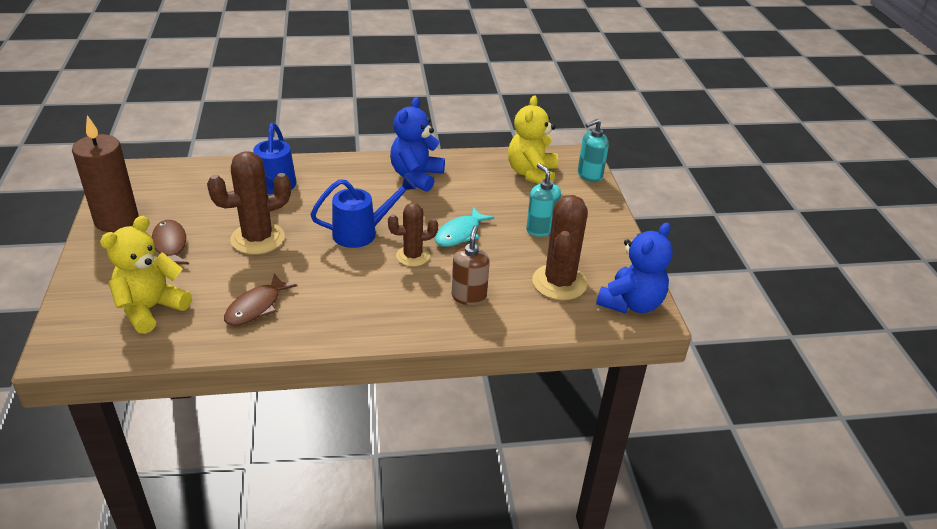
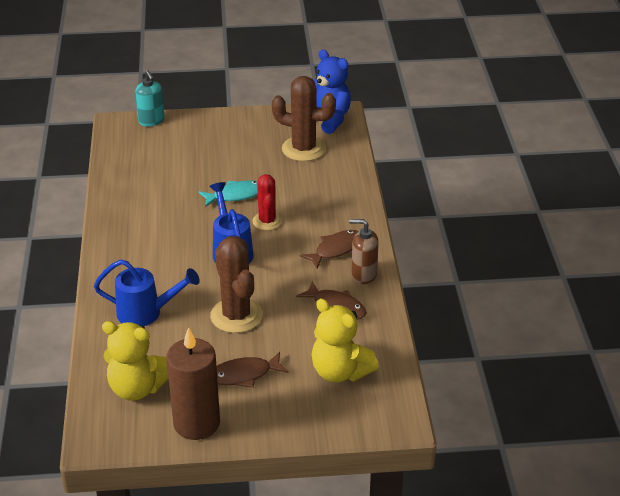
camera: 85 degrees left, 0 degrees up
brown cactus [388,203,438,267] -> red cactus [252,174,282,230]
blue teddy bear [390,97,445,192] -> none
turquoise fish [435,207,494,247] -> turquoise fish turned 60 degrees counterclockwise [199,180,258,207]
brown soap dispenser [452,225,490,305] -> brown soap dispenser moved to [349,219,379,284]
yellow teddy bear [508,95,558,184] -> yellow teddy bear moved to [102,321,169,401]
turquoise soap dispenser [526,163,561,237] -> none
none -> brown fish [300,230,359,269]

